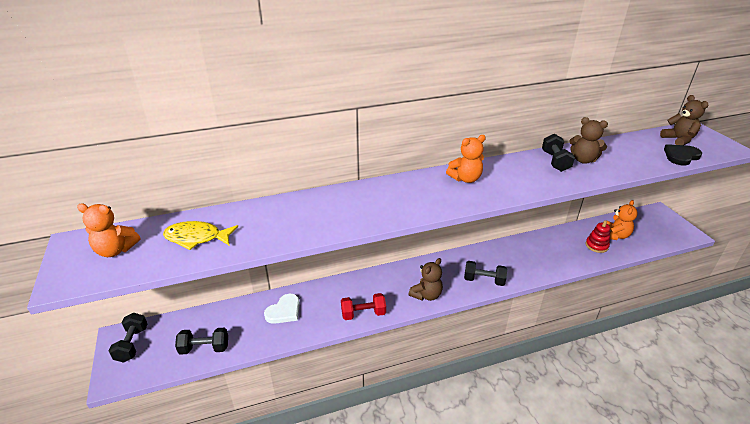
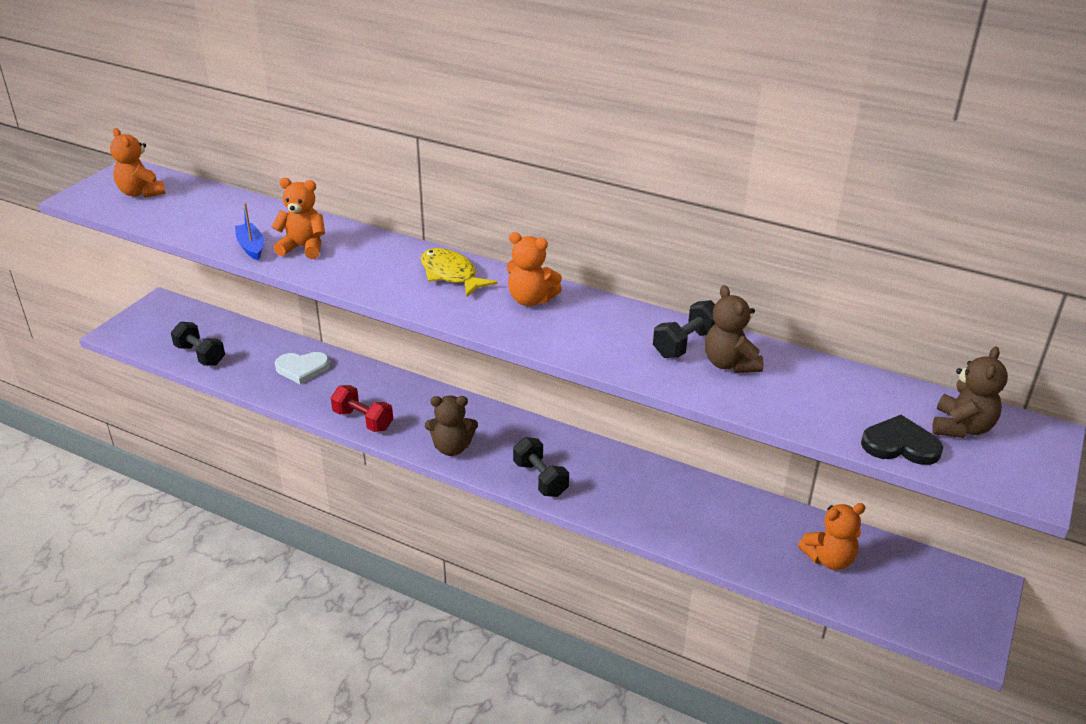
camera: 45 degrees right, 0 degrees up
black dumbbell [109,313,148,363] -> none
yellow fish [163,221,238,250] -> yellow fish moved to [421,248,498,297]
red stacking toy [586,220,610,253] -> none
none -> blue boat [235,203,264,260]
none -> orange teddy bear [271,178,325,259]

